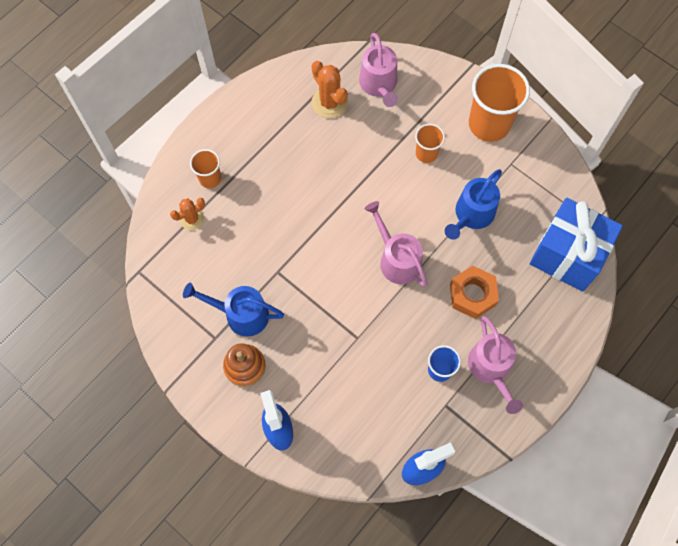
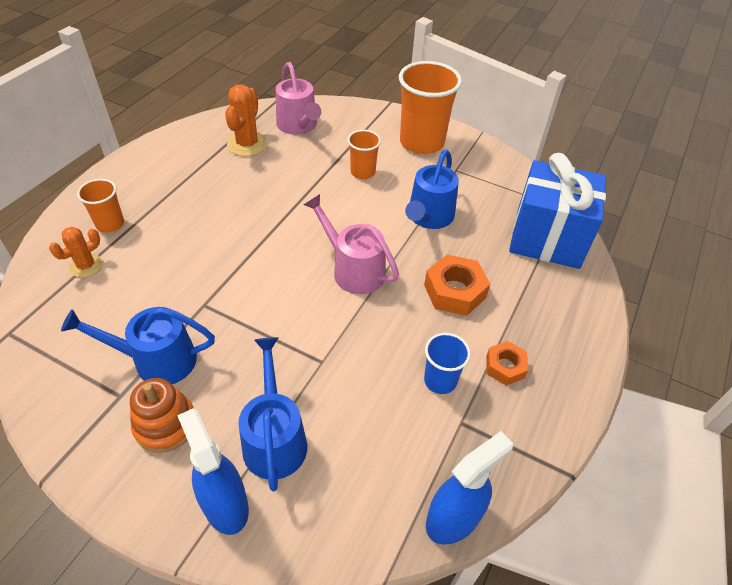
camera: 15 degrees left, 20 degrees down
orange cactus [312,61,348,118] -> orange cactus turned 60 degrees clockwise [225,84,268,157]
pink watering can [468,316,523,414] -> orange nut [486,341,528,386]
none -> blue watering can [238,337,307,491]

